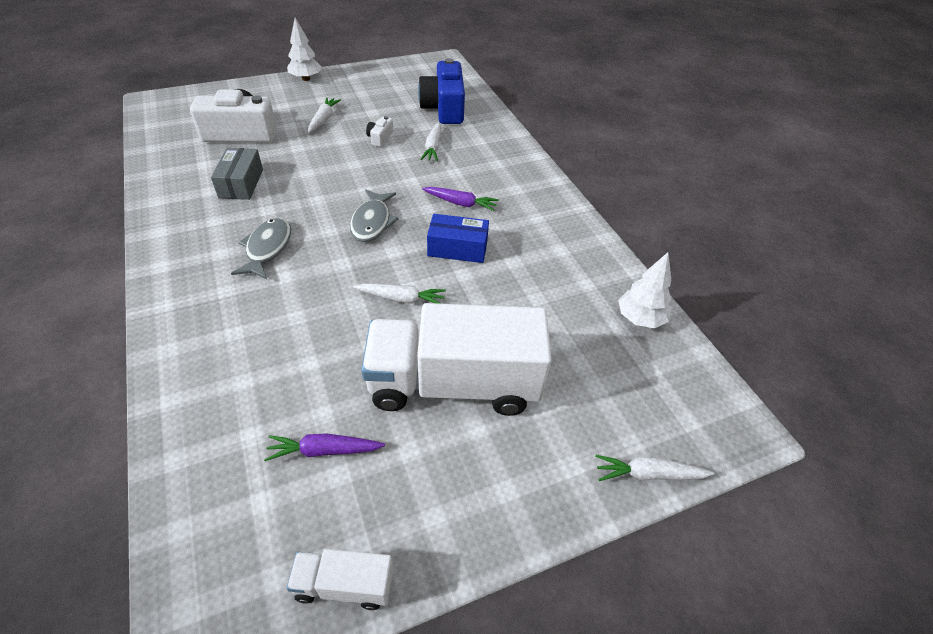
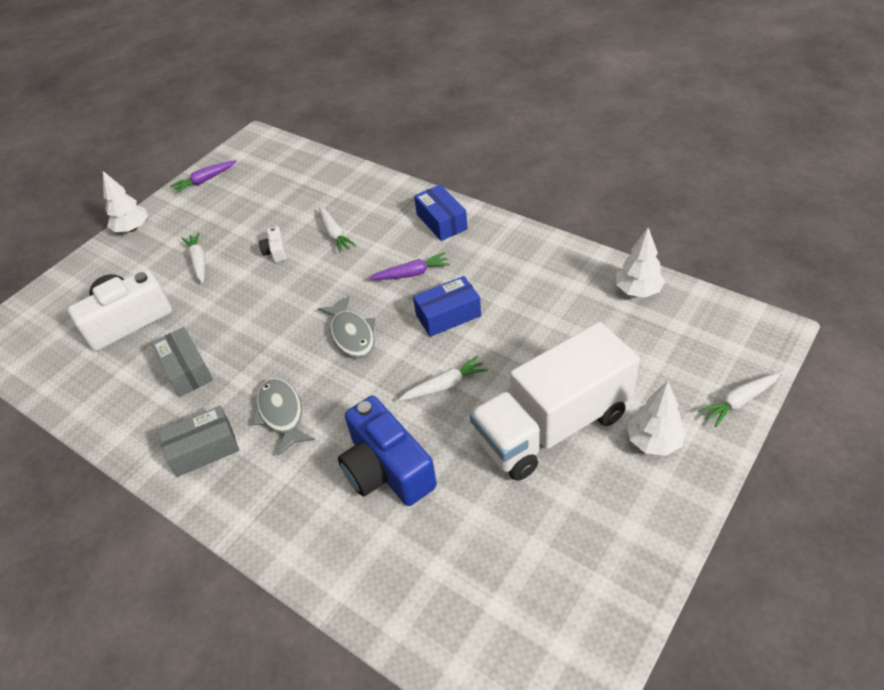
camera: 25 degrees left, 0 degrees up
purple carrot [264,433,385,461] -> purple carrot moved to [170,160,237,194]
white truck [287,549,393,610] -> none
blue camera [418,58,465,124] -> blue camera moved to [338,396,437,506]
none -> grey box [158,406,239,477]
none -> blue box [414,184,468,241]
none -> white tree [627,381,686,456]

